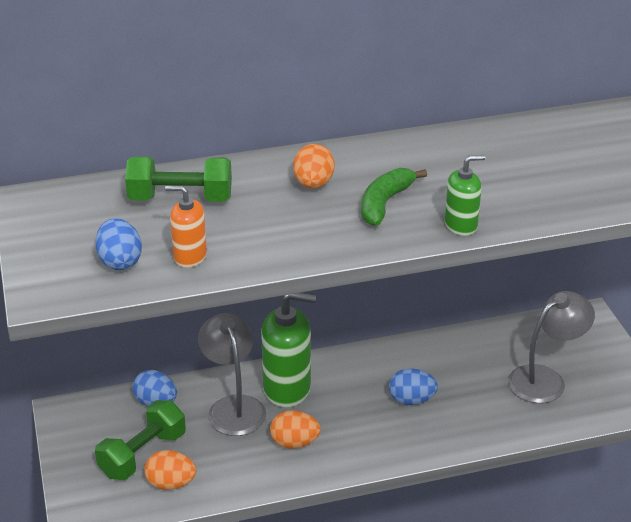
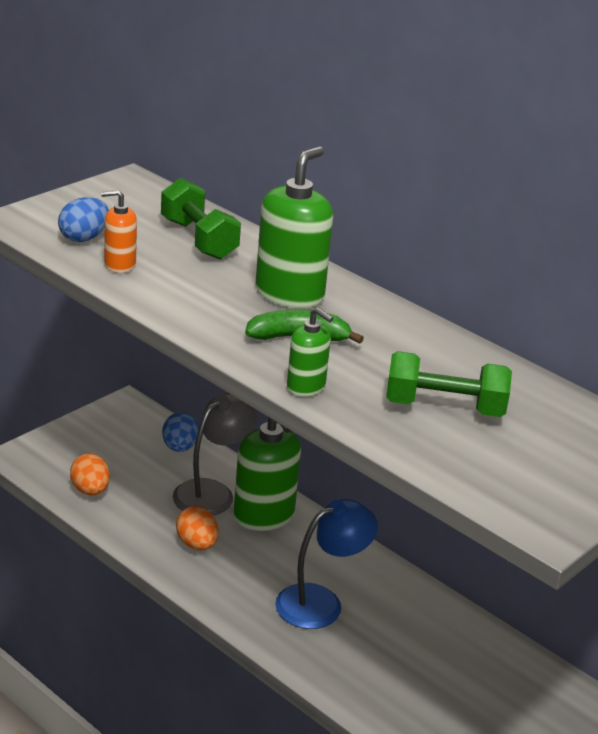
camera: 55 degrees right, 5 degrees down
green dumbbell [95,400,186,480] -> green dumbbell moved to [386,351,512,417]
orange soap dispenser [165,186,207,268] -> orange soap dispenser turned 75 degrees counterclockwise [101,190,137,273]
orange egg [293,144,335,189] -> green soap dispenser [255,146,333,308]
blue egg [389,369,438,405] -> blue lamp [275,499,378,629]
grey lamp [508,291,595,403] -> none

